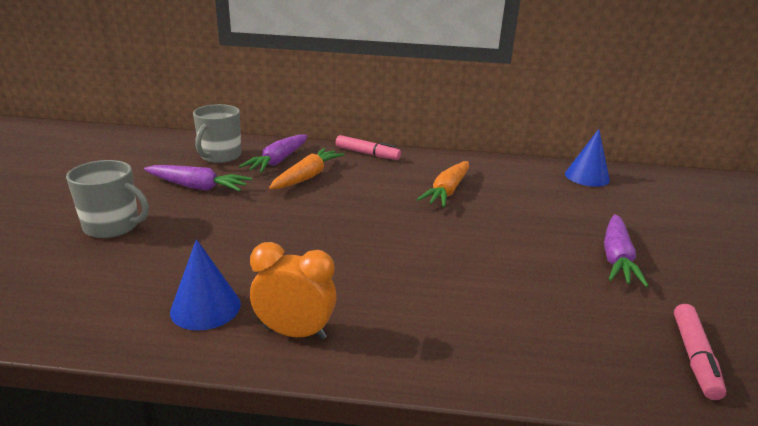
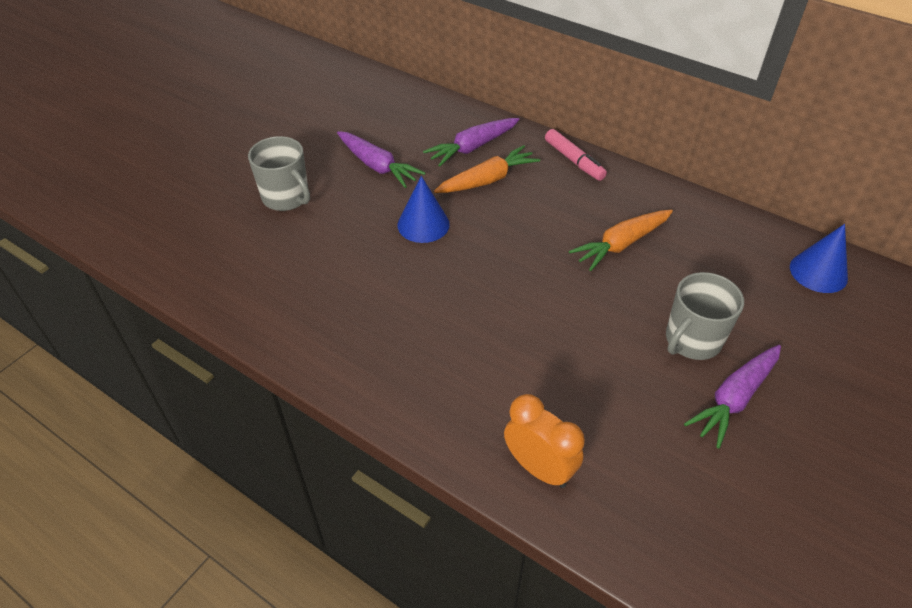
camera: 30 degrees right, 20 degrees up
blue cone [170,239,241,331] -> blue cone moved to [397,176,450,243]
grey mug [193,104,241,163] -> grey mug moved to [666,272,744,360]
orange clock [250,242,337,340] -> orange clock moved to [504,394,585,488]
pink marker [674,304,726,400] -> none

